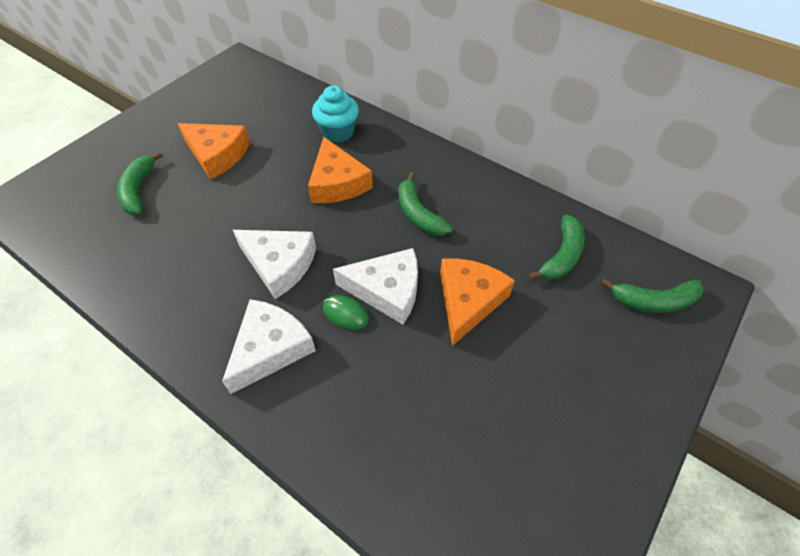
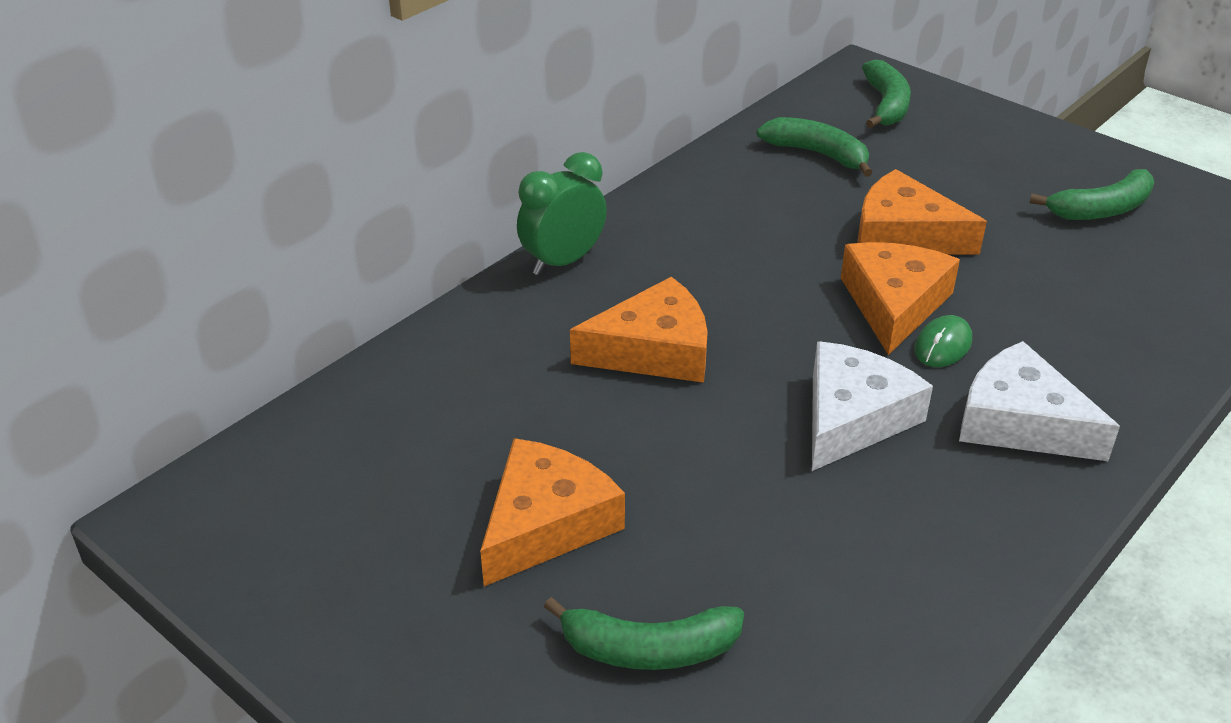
camera: 85 degrees left, 15 degrees down
turquoise cupcake [312,85,359,143] -> none
white cheese [333,248,418,324] -> orange cheese [841,242,960,355]
green banana [399,172,453,236] -> green banana moved to [1030,169,1154,220]
none -> green clock [517,152,607,275]

